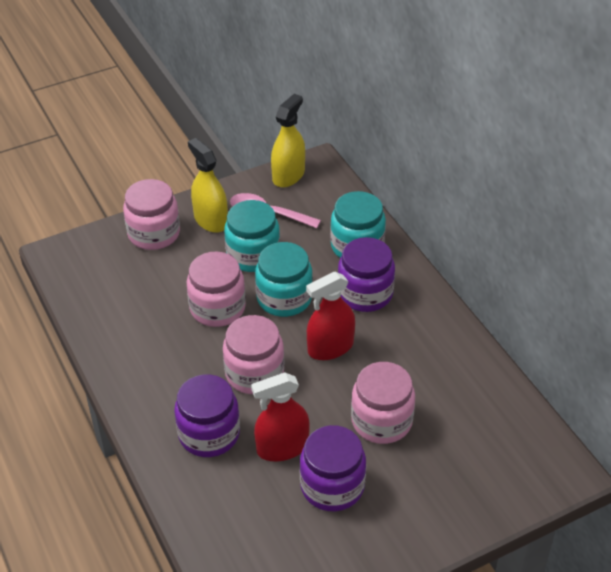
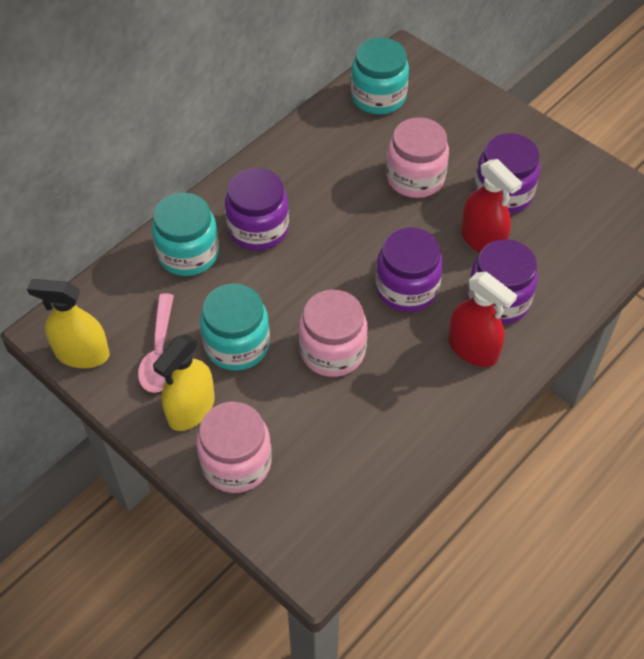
camera: 110 degrees left, 10 degrees up
pink jar [223,315,284,394] -> purple jar [376,227,443,312]
turquoise jar [255,242,313,317] -> turquoise jar moved to [351,37,409,115]
red spray bottle [306,272,355,360] -> red spray bottle moved to [448,272,517,367]

